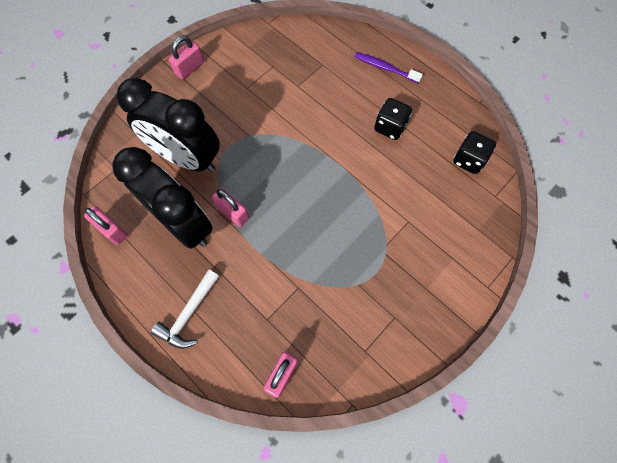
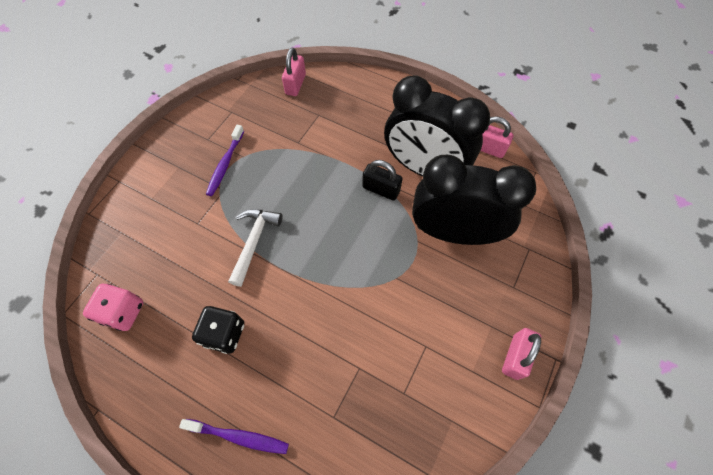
camera: 165 degrees right, 5 degrees down
white hammer [151,269,219,349] -> white hammer moved to [228,209,283,287]
pink padlock [212,188,249,227] -> black padlock [362,160,403,201]
black dice [453,131,496,174] -> pink dice [83,284,143,331]
none -> purple toothbrush [206,125,244,196]

